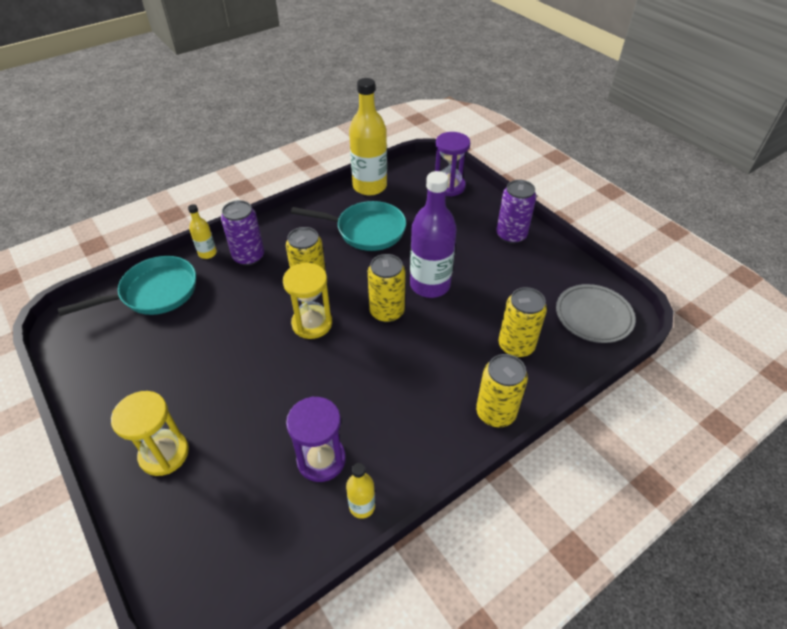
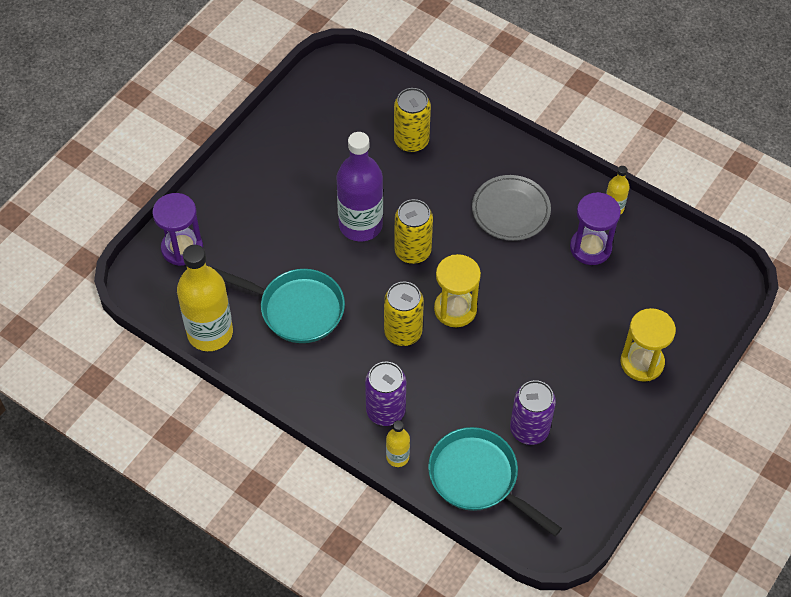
camera: 110 degrees left, 10 degrees up
turquoise pan [291,201,406,251] -> turquoise pan turned 120 degrees clockwise [211,267,345,343]
yellow can [476,354,528,427] -> none
purple can [497,180,537,244] -> purple can moved to [510,380,556,445]
grey plate [556,284,635,343] -> grey plate moved to [472,175,551,241]

